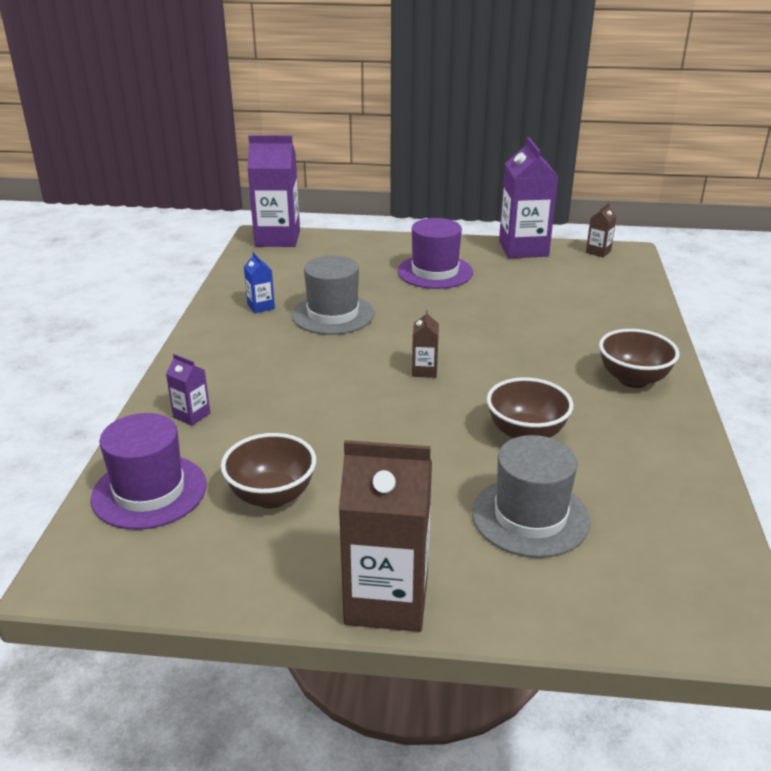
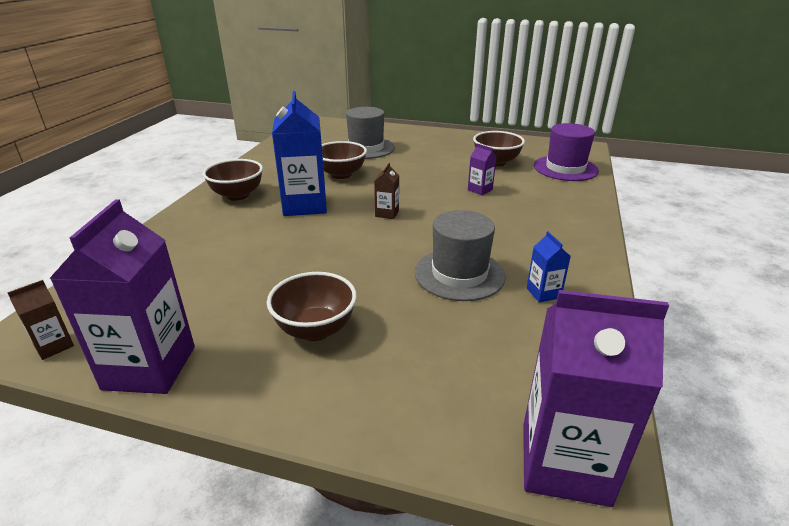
camera: 170 degrees left, 0 degrees up
purple carton [166,354,210,426] -> purple carton moved to [468,143,497,195]
brown carton [339,440,432,632] -> none
purple hat [397,218,473,289] -> brown bowl [267,272,357,341]
none -> blue carton [272,91,327,216]

